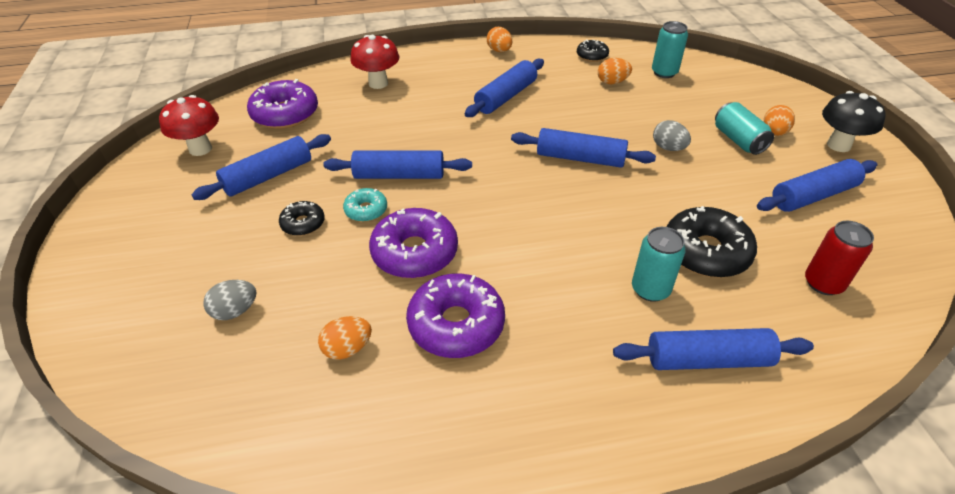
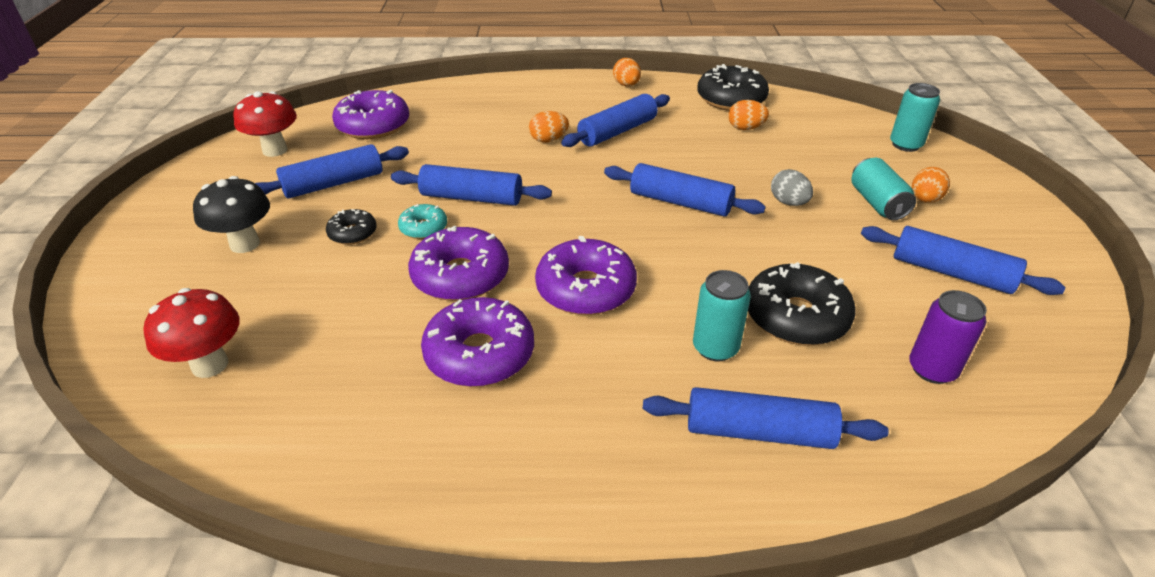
camera: 10 degrees right, 5 degrees down
grey egg [203,280,257,320] -> none
orange egg [318,316,372,360] -> orange egg moved to [529,111,569,142]
red mushroom [350,35,399,89] -> red mushroom moved to [143,288,240,378]
black donut [577,40,609,62] -> black donut [697,64,769,111], size x1.87
turquoise can [652,21,688,78] -> turquoise can moved to [890,83,940,152]
blue rolling pin [757,159,877,212] -> blue rolling pin turned 45 degrees clockwise [861,226,1065,295]
red can [805,221,874,295] -> purple can [909,290,987,384]
black mushroom [822,91,886,152] -> black mushroom moved to [193,176,270,253]
none -> purple donut [535,236,637,315]

